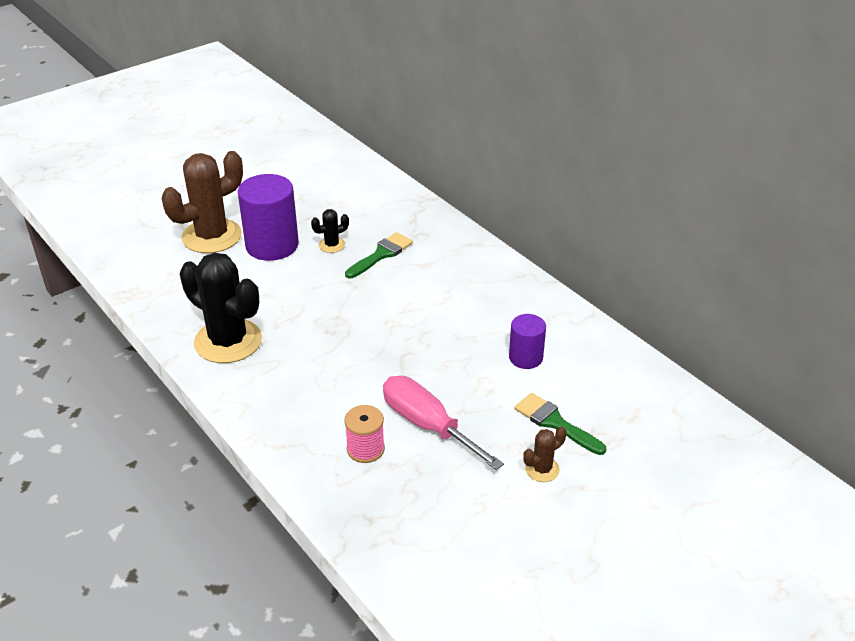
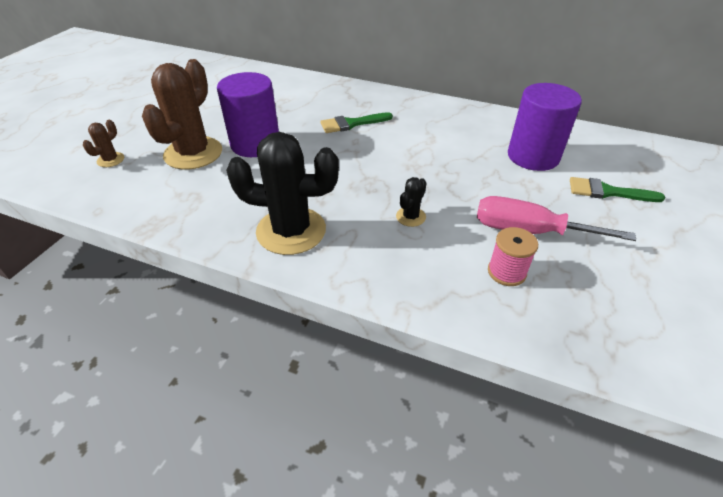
camera: 30 degrees left, 5 degrees up
black cactus [311,209,349,253] -> black cactus moved to [396,177,426,227]
green brush [345,232,413,278] -> green brush turned 120 degrees counterclockwise [320,112,393,133]
purple cylinder [509,314,546,369] -> purple cylinder [508,83,582,171], size x1.77
brown cactus [523,426,567,482] -> brown cactus moved to [83,120,124,167]

